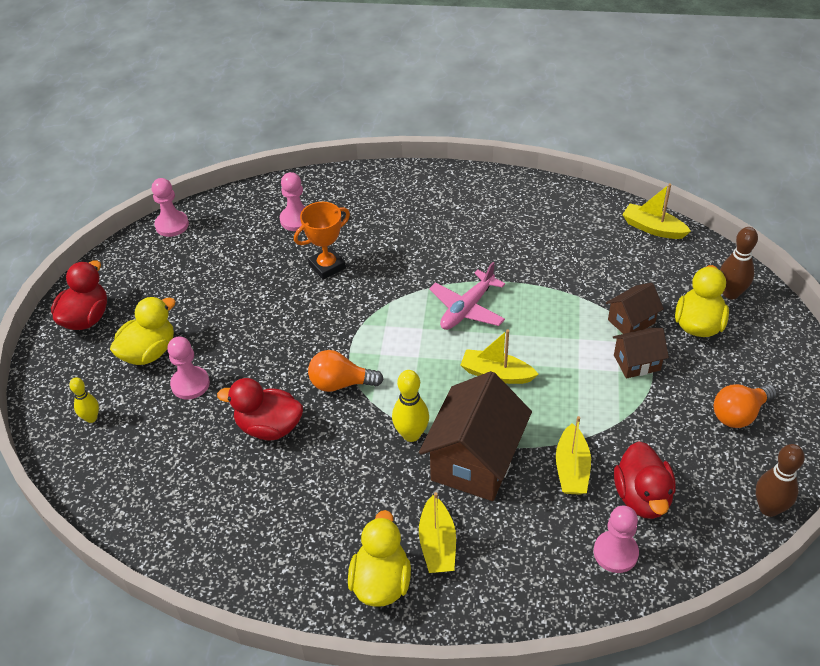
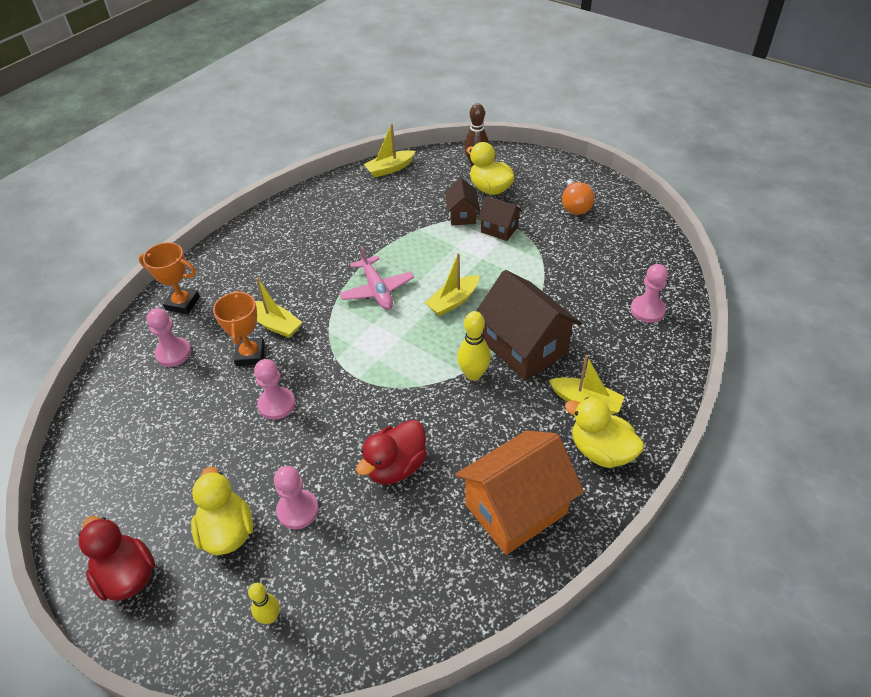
camera: 60 degrees left, 0 degrees up
pink pawn [152,178,189,237] -> pink pawn moved to [254,359,295,420]
orange light bulb [308,350,384,392] -> none
yellow boat [556,416,591,495] -> yellow boat moved to [255,277,302,338]
brown house [612,328,669,379] -> brown house turned 75 degrees counterclockwise [478,196,522,241]
red duck [614,441,676,519] -> none
brown bowling pin [756,444,805,517] -> none
none -> orange trophy [139,242,200,314]
none -> orange house [455,430,584,555]

